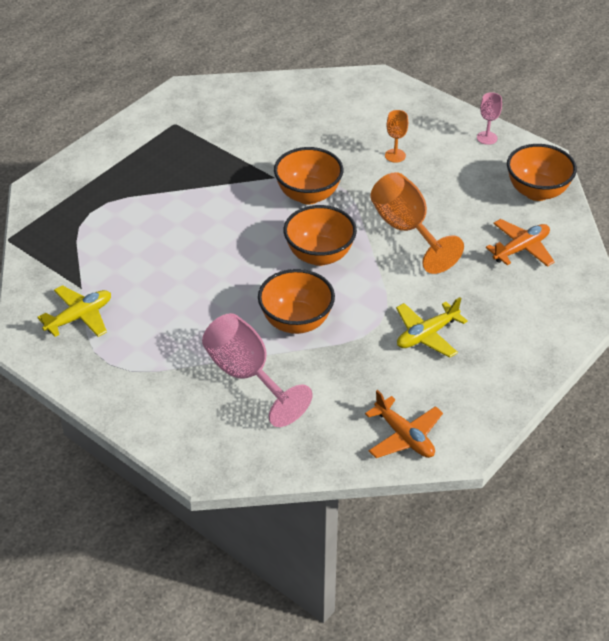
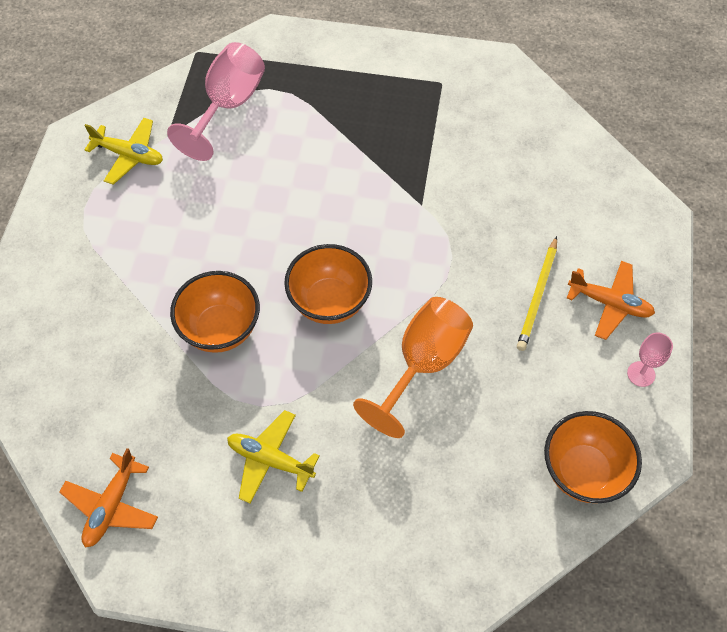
camera: 60 degrees right, 15 degrees up
pink goblet [202,313,313,427] -> pink goblet moved to [167,42,265,161]
orange bowl [274,147,344,204] -> none
orange goblet [385,110,408,163] -> yellow pencil [517,236,557,351]
orange plane [486,219,555,267] -> orange plane moved to [567,261,655,340]

